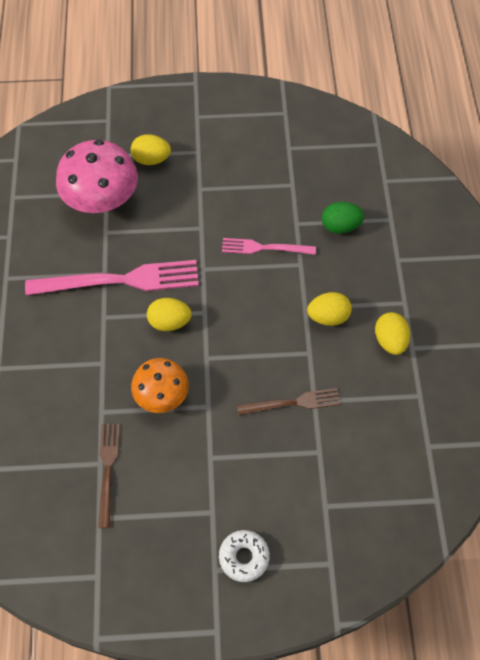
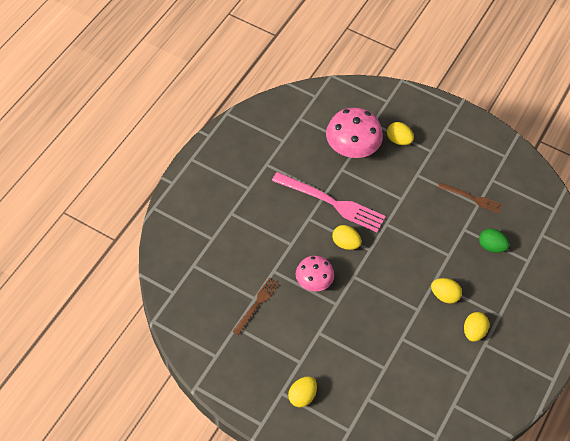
camera: 30 degrees right, 5 degrees down
orange mushroom [131,358,189,413] -> pink mushroom [296,256,334,292]
white donut [219,530,270,582] -> yellow egg [288,376,317,408]
pink fork [222,238,316,255] -> none
brown fork [237,388,340,415] -> brown fork moved to [438,182,502,214]

